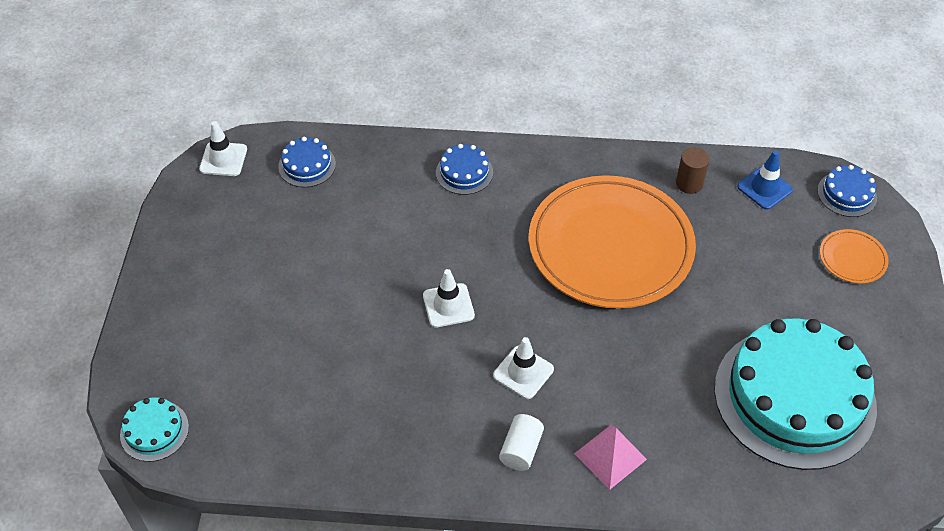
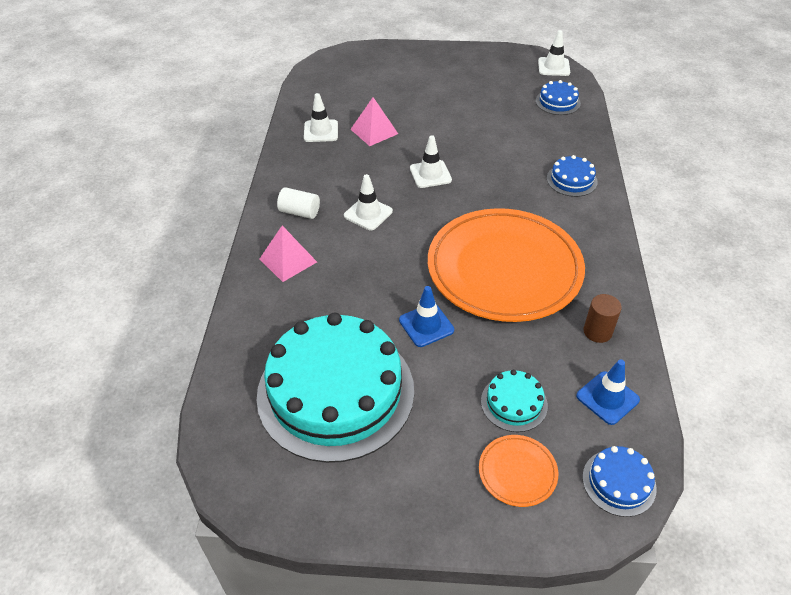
camera: 90 degrees right, 5 degrees down
turquoise cake [120,397,189,462] -> turquoise cake moved to [481,370,548,432]
none -> white traffic cone [304,93,338,142]
none -> pink pyramid [350,97,398,146]
none -> blue traffic cone [399,286,454,347]

